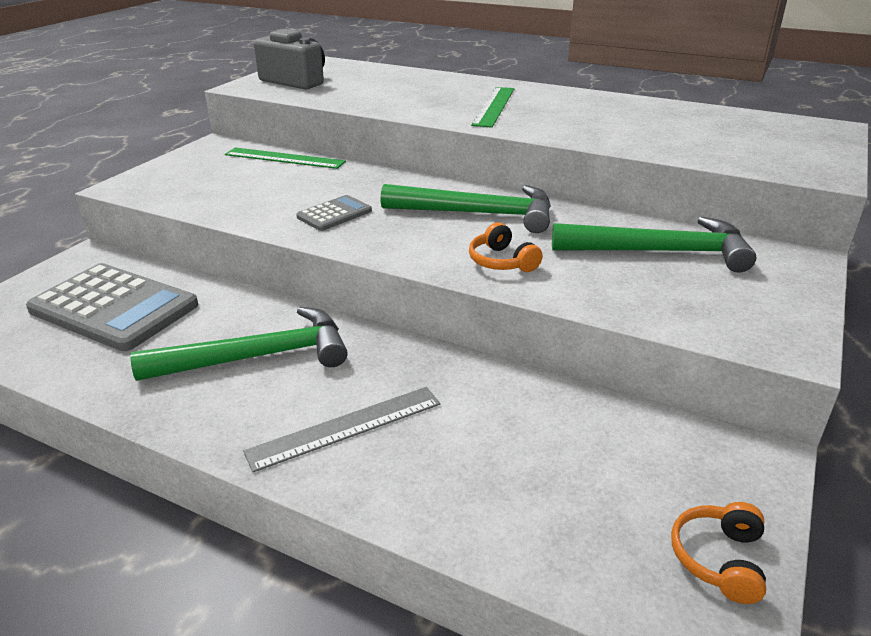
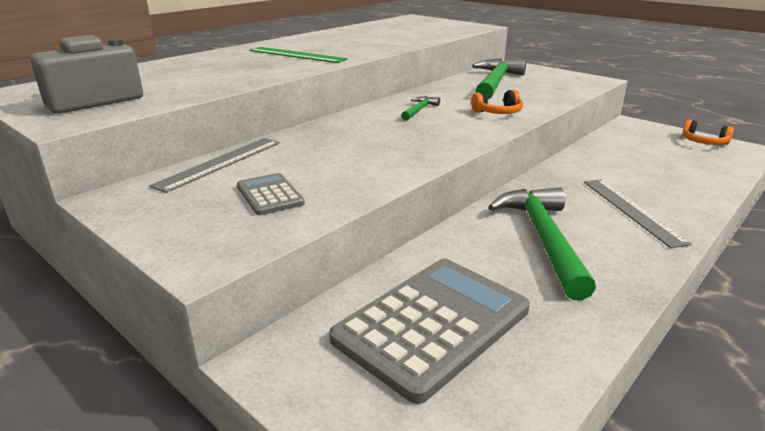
camera: 75 degrees left, 5 degrees down
green ruler [225,147,346,169] -> grey ruler [149,138,280,193]
grey calculator [296,195,372,231] -> grey calculator moved to [237,173,305,215]
green hammer [381,184,551,233] -> green hammer [401,96,440,120], size x0.46

